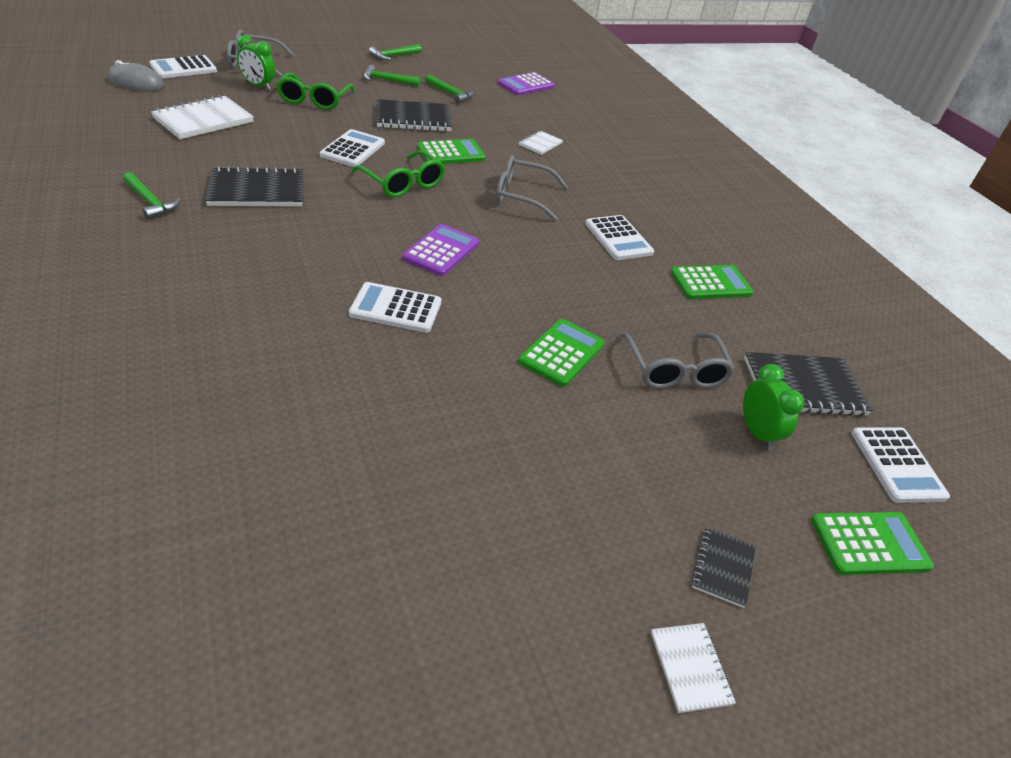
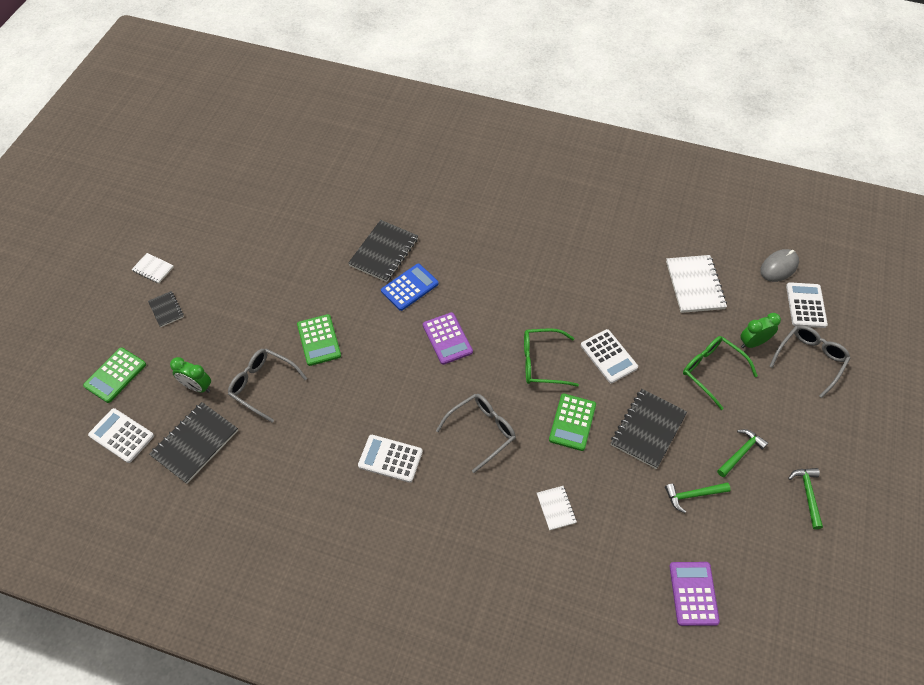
camera: 135 degrees right, 15 degrees up
green hammer [123,172,181,220] -> none
black notebook [205,166,303,207] -> black notebook moved to [348,220,418,282]
white calculator [349,282,441,333] -> blue calculator [381,264,439,311]
green calculator [671,265,754,299] -> none

